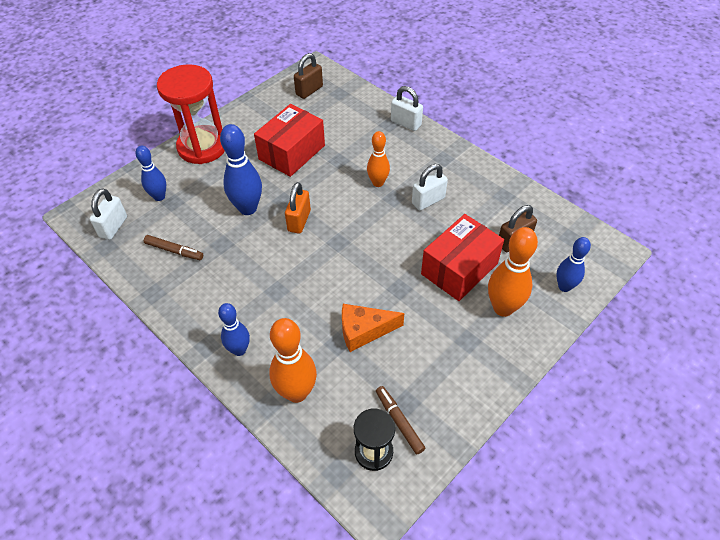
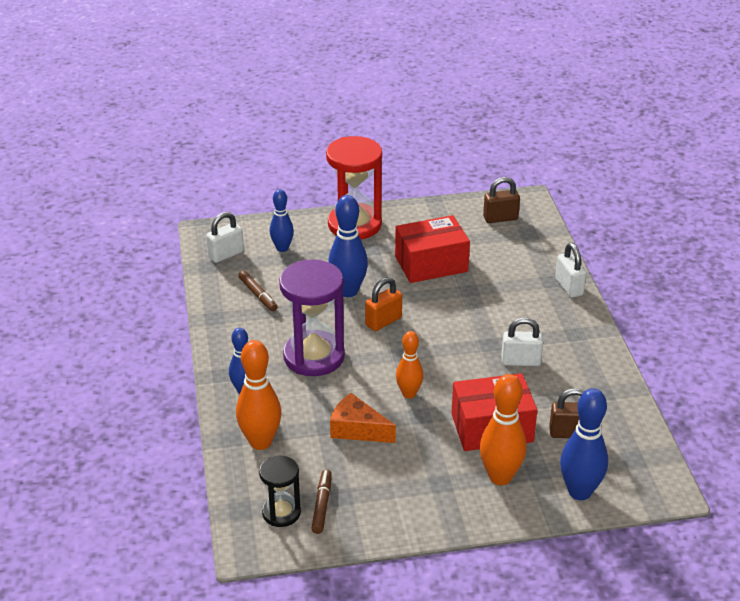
camera: 35 degrees right, 15 degrees down
orange bowling pin [367,131,390,187] -> orange bowling pin moved to [396,331,423,399]
blue bowling pin [556,237,591,292] -> blue bowling pin [560,388,608,500], size x1.56
none -> purple hourglass [279,259,345,376]

